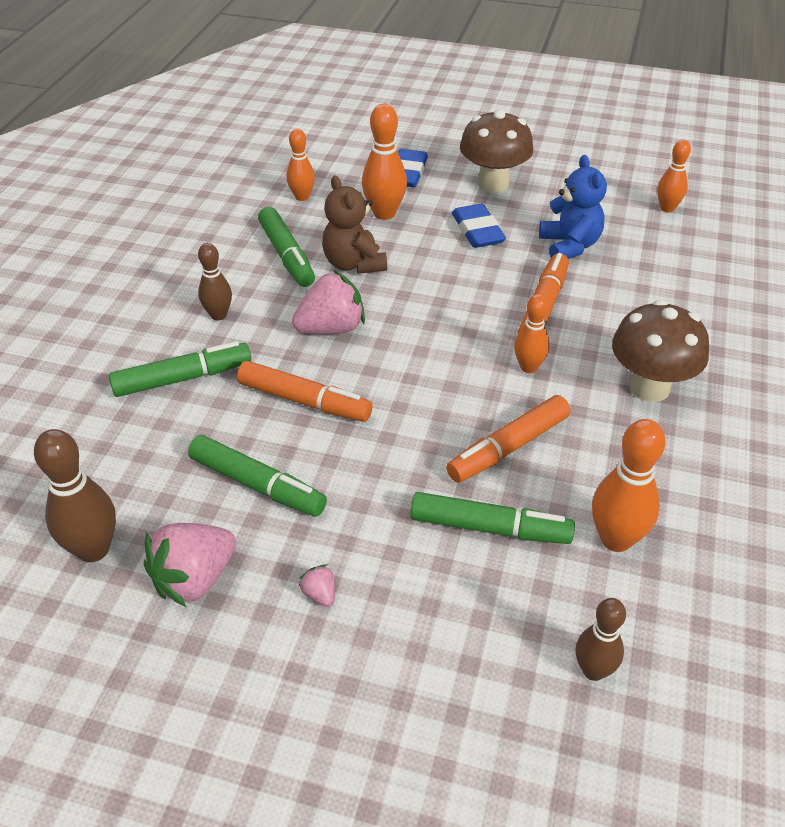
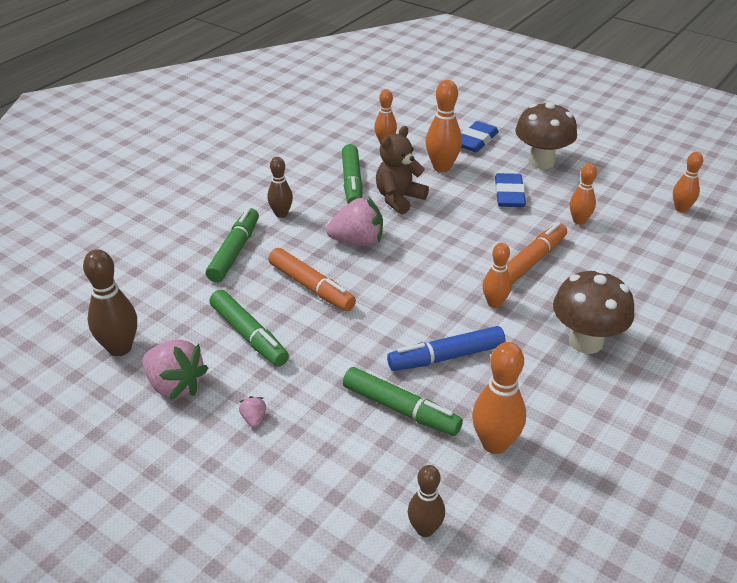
camera: 20 degrees right, 5 degrees down
green marker [109,341,251,397] -> green marker turned 75 degrees counterclockwise [206,208,259,282]
pink strawberry [144,523,236,607] -> pink strawberry turned 120 degrees counterclockwise [142,339,208,400]
brown teddy bear [322,175,387,274] -> brown teddy bear turned 45 degrees clockwise [376,126,429,215]
orange marker [446,395,570,483] -> blue marker [387,326,505,371]
blue teddy bear [539,155,607,259] -> orange bowling pin [570,163,597,225]

